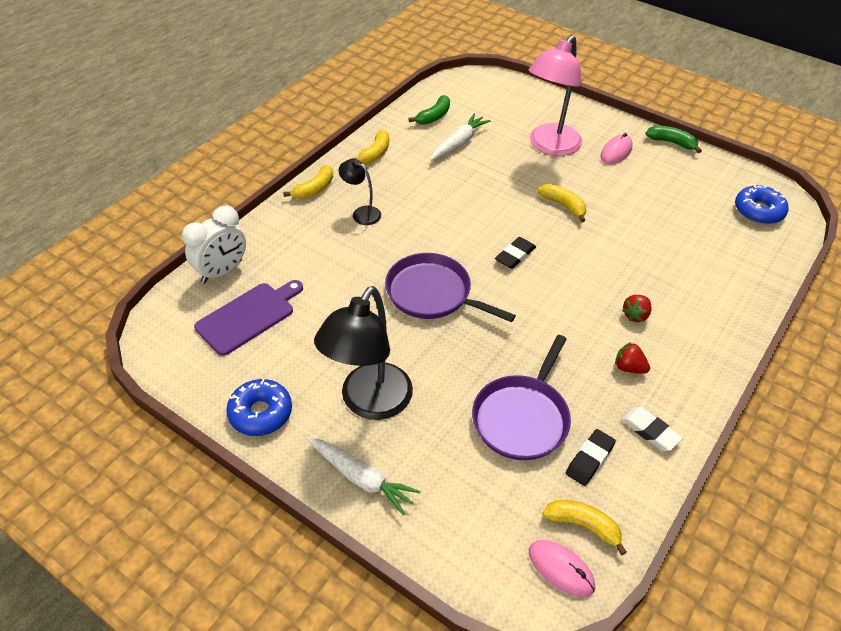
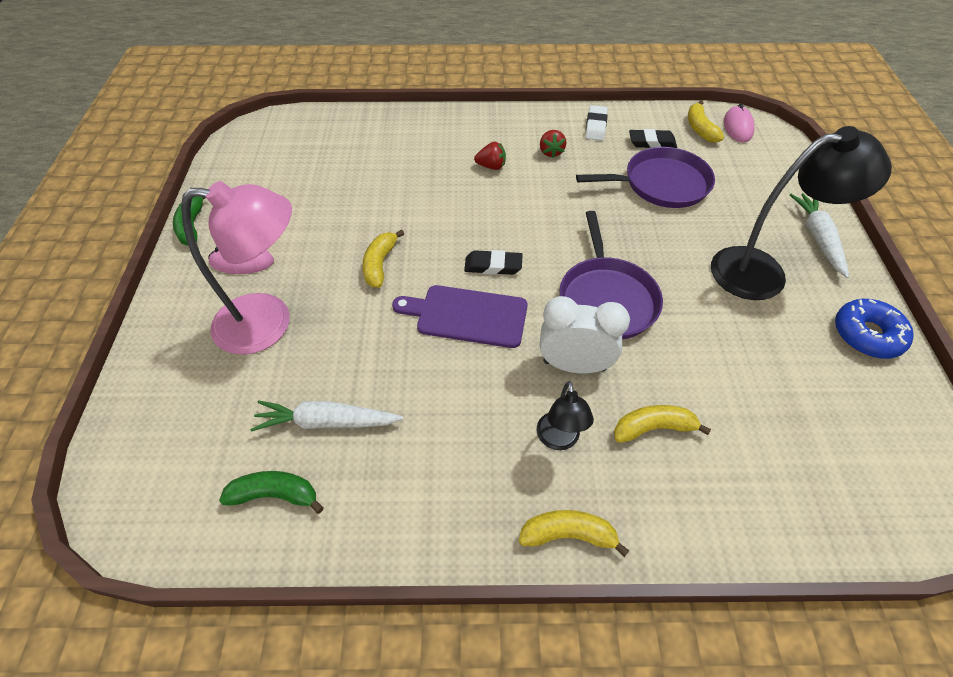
camera: 125 degrees left, 5 degrees up
white clock [182,206,246,283] -> white clock moved to [540,296,630,374]
purple cutting board [194,280,303,356] -> purple cutting board moved to [392,285,528,348]
yellow banana [351,130,389,164] -> yellow banana moved to [614,405,711,443]
blue donut [735,185,788,224] -> none

